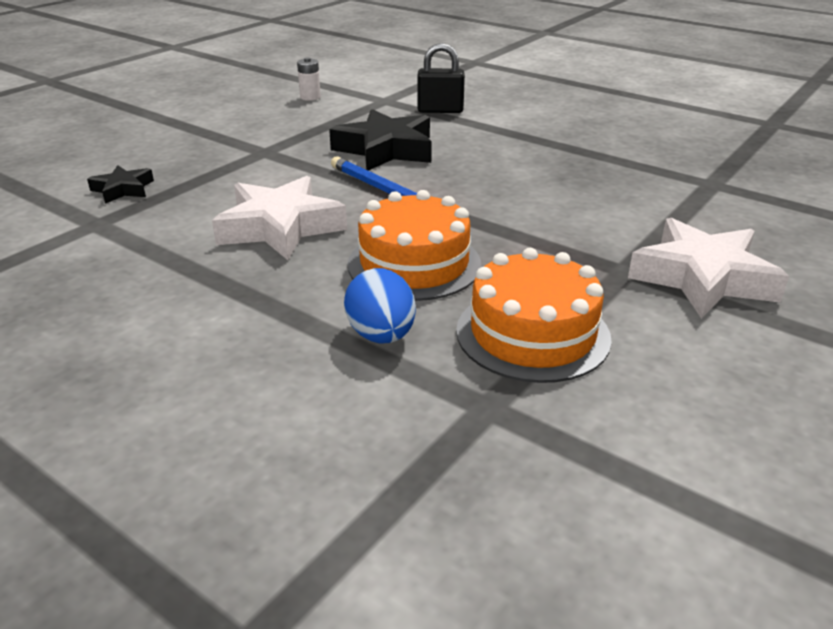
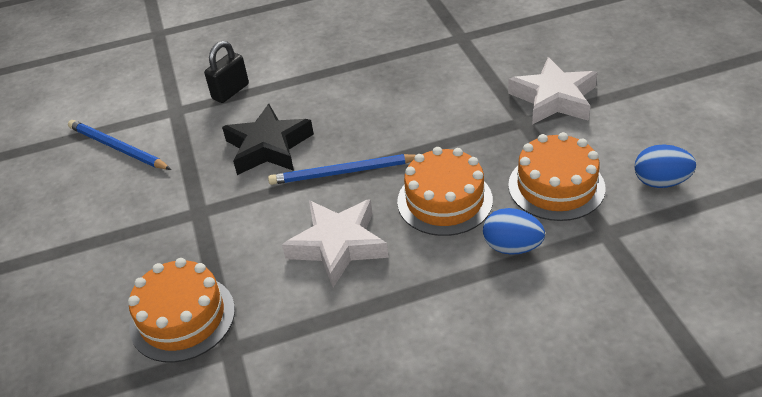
camera: 50 degrees left, 10 degrees up
black star [87,165,154,204] -> orange cake [128,258,235,363]
white battery [297,57,321,101] -> blue pencil [68,120,171,170]
none -> blue egg [634,145,696,188]

